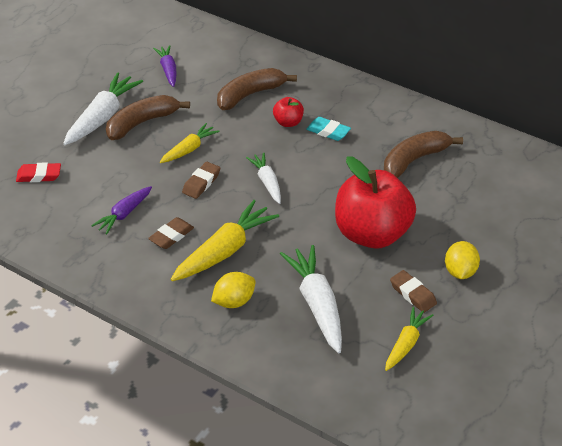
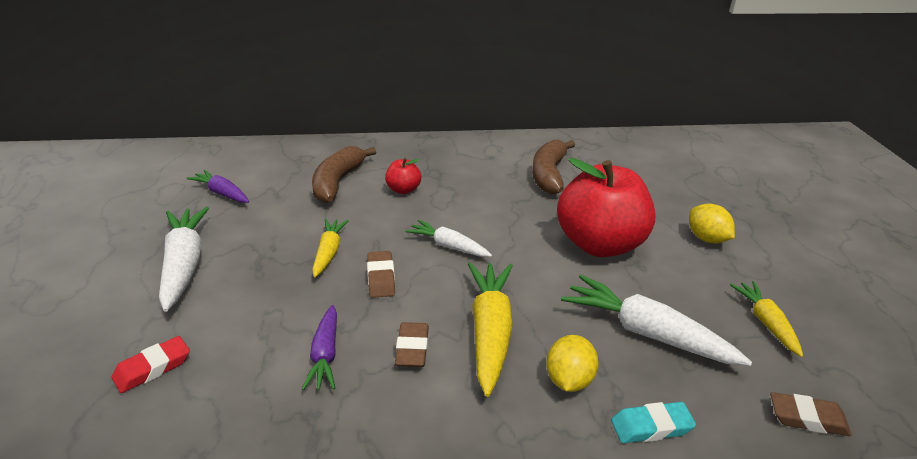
camera: 40 degrees left, 10 degrees down
brown banana [106,95,190,140] -> none
turquoise eraser [306,117,351,141] -> turquoise eraser moved to [611,402,696,443]
brown eraser [390,270,437,313] -> brown eraser moved to [770,392,852,436]

